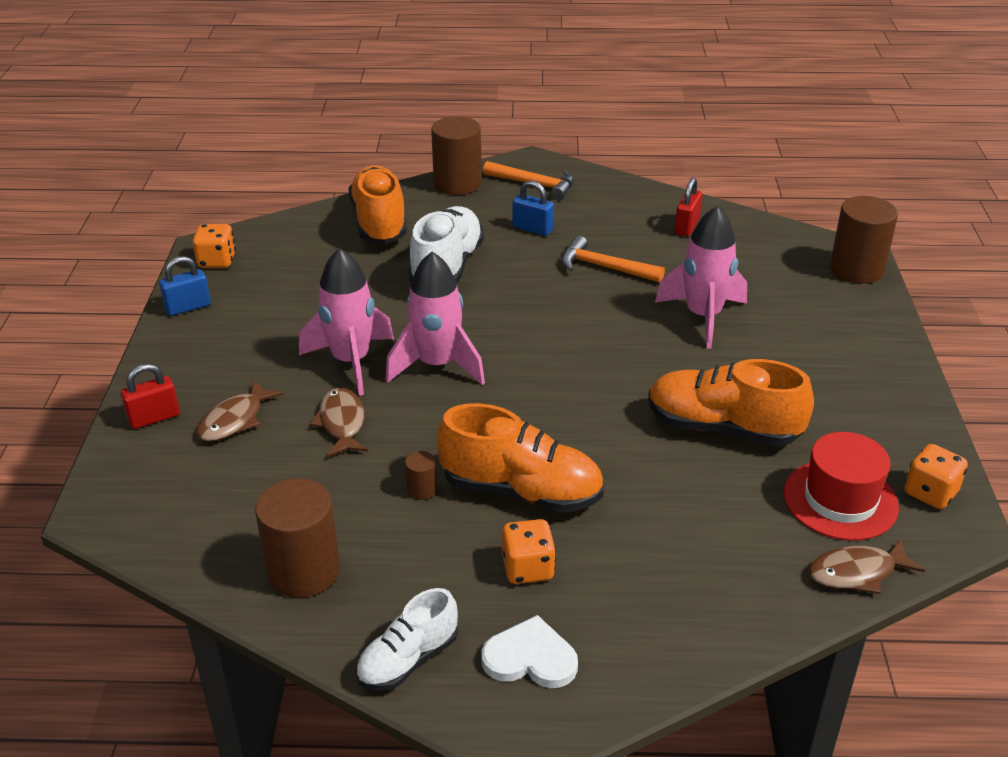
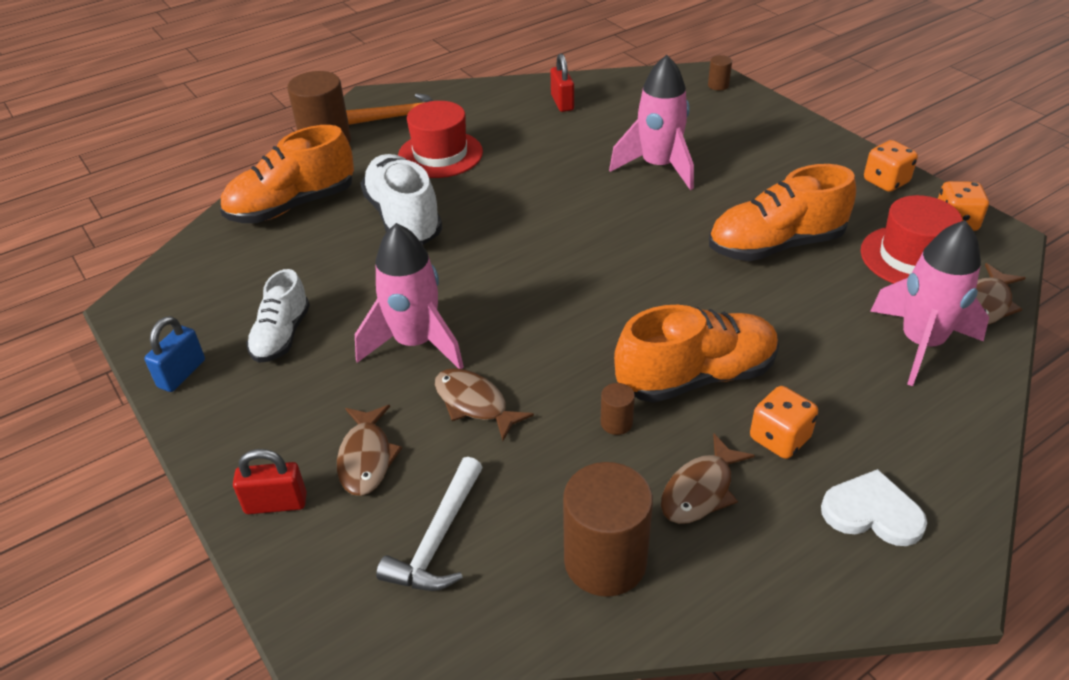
camera: 35 degrees left, 5 degrees up
red padlock [121,364,180,429] -> red padlock turned 60 degrees clockwise [233,449,307,514]
orange dice [193,224,236,268] -> orange dice moved to [864,140,918,192]
orange shoe [348,165,407,244] -> orange shoe turned 75 degrees counterclockwise [220,125,354,223]
white shoe [356,588,458,691] -> white shoe moved to [246,269,310,363]
pink rocket [385,252,485,385] -> pink rocket moved to [870,220,989,386]
white heart [481,615,578,688] -> white heart turned 45 degrees clockwise [821,469,927,546]
blue padlock [513,180,554,236] -> red hat [398,101,483,178]
orange hammer [562,236,665,283] -> none
brown cylinder [830,196,898,283] -> brown cylinder [708,55,732,91], size x0.45
none -> white hammer [376,457,483,591]
none -> brown fish [661,434,755,524]

